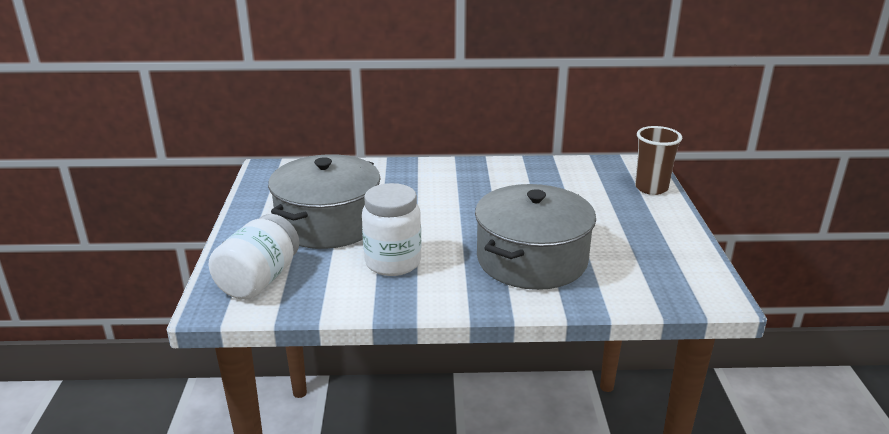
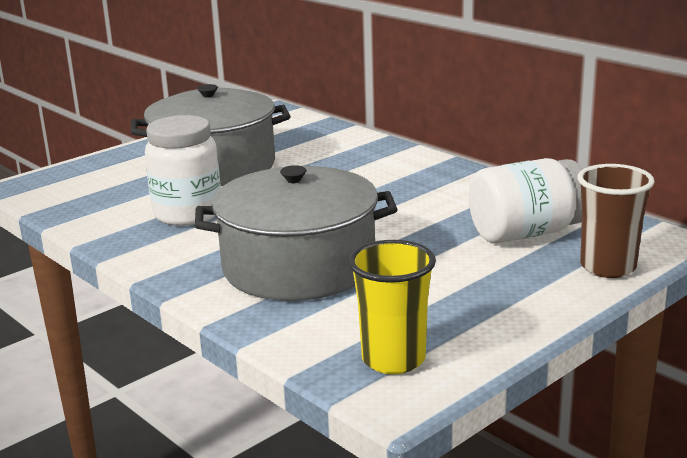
camera: 50 degrees right, 5 degrees down
white jar [209,214,299,300] -> white jar moved to [469,158,583,243]
none -> yellow cup [348,240,436,374]

